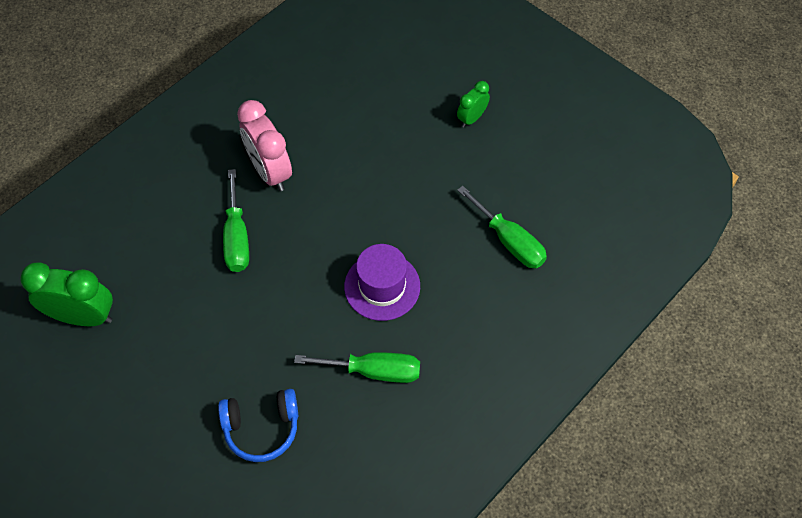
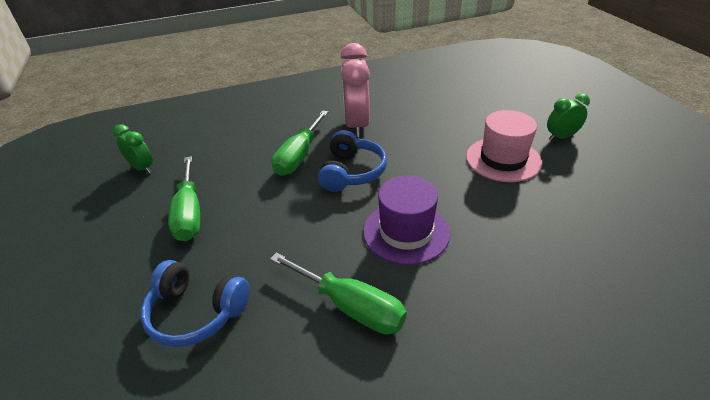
camera: 30 degrees right, 20 degrees down
green clock [20,262,113,326] -> green clock [113,124,153,173], size x0.55
green screwdriver [457,186,547,268] -> green screwdriver moved to [168,156,200,241]
none -> blue headphones [318,130,387,192]
none -> pink hat [466,110,542,182]

